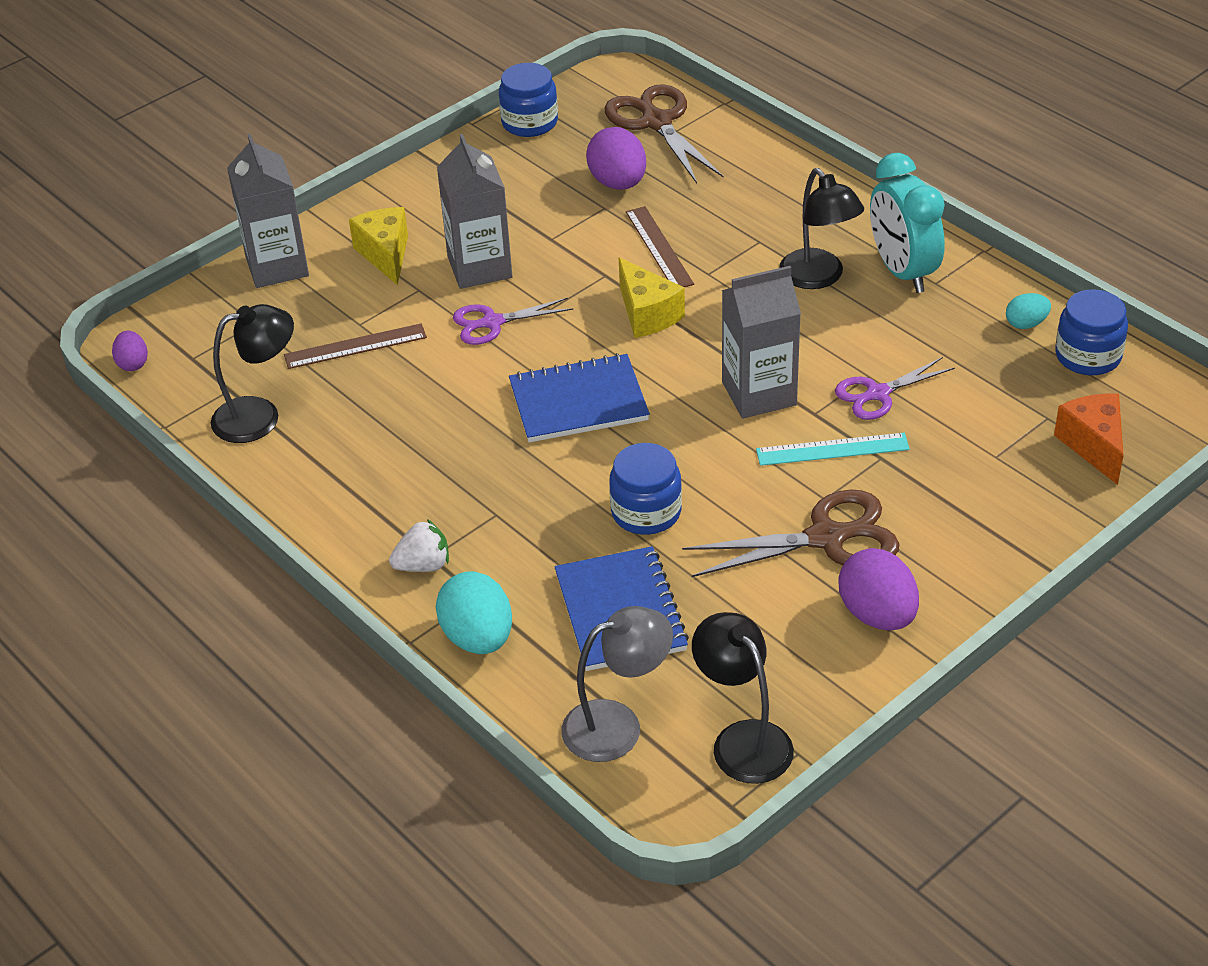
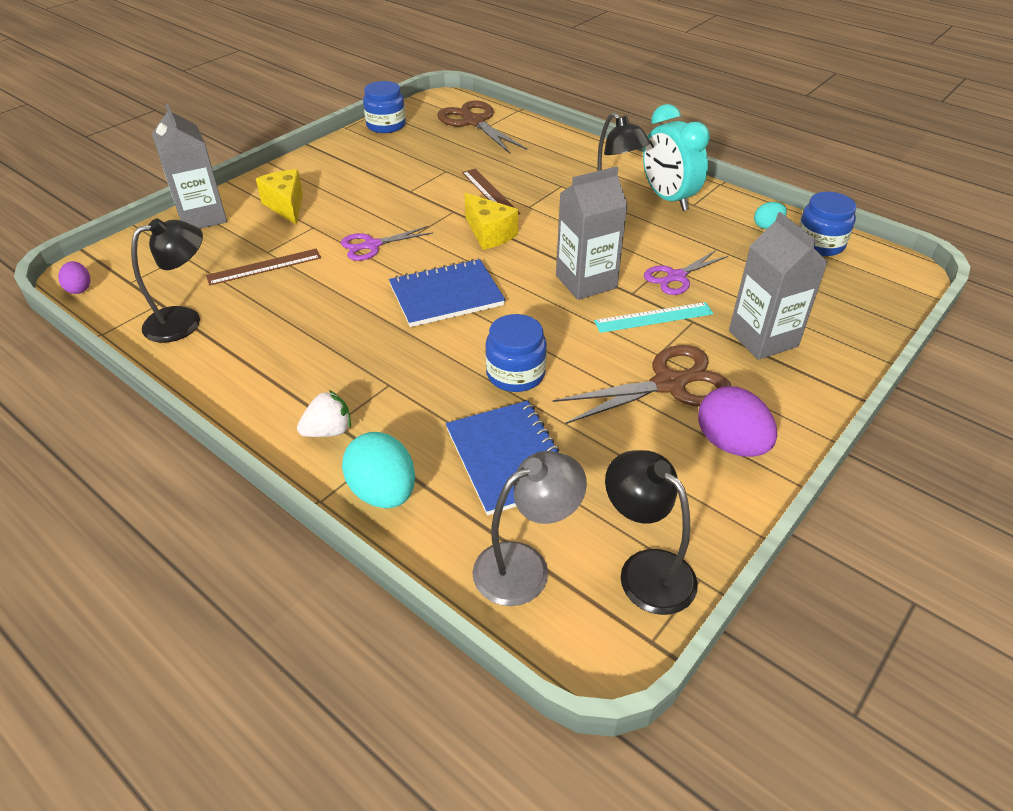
camera: 10 degrees left, 0 degrees up
grey carton [437,134,512,289] -> grey carton moved to [729,212,828,360]
purple egg [586,127,646,190] -> none
orange cheese [1054,394,1124,485] -> none

